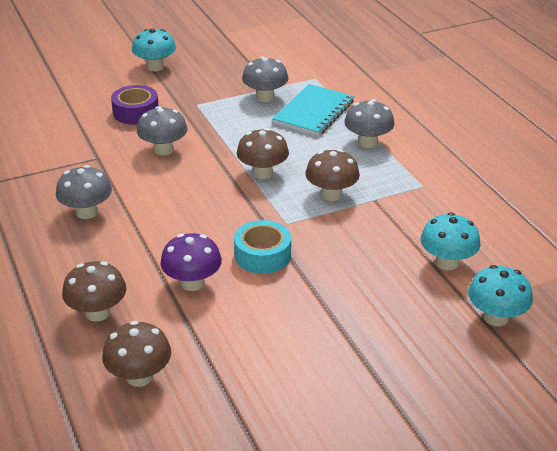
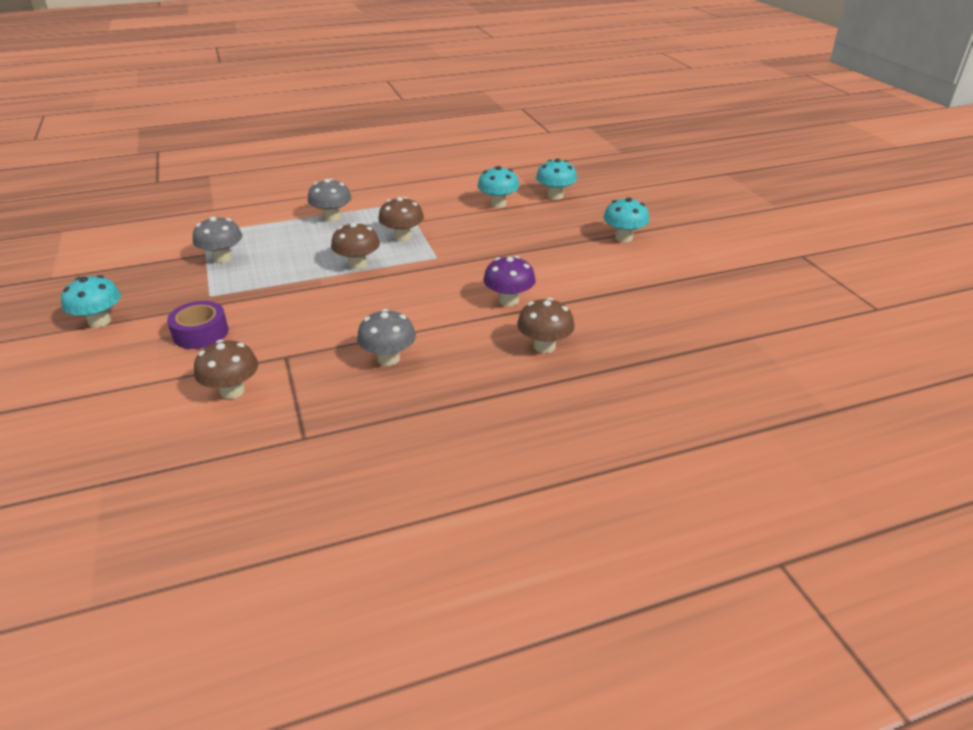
camera: 85 degrees left, 0 degrees up
brown mushroom [102,321,171,387] -> brown mushroom moved to [194,340,258,399]
grey mushroom [137,106,187,155] -> none
turquoise tape [234,220,291,274] -> none
turquoise notebook [272,84,354,136] -> none
none -> turquoise mushroom [603,197,649,242]

